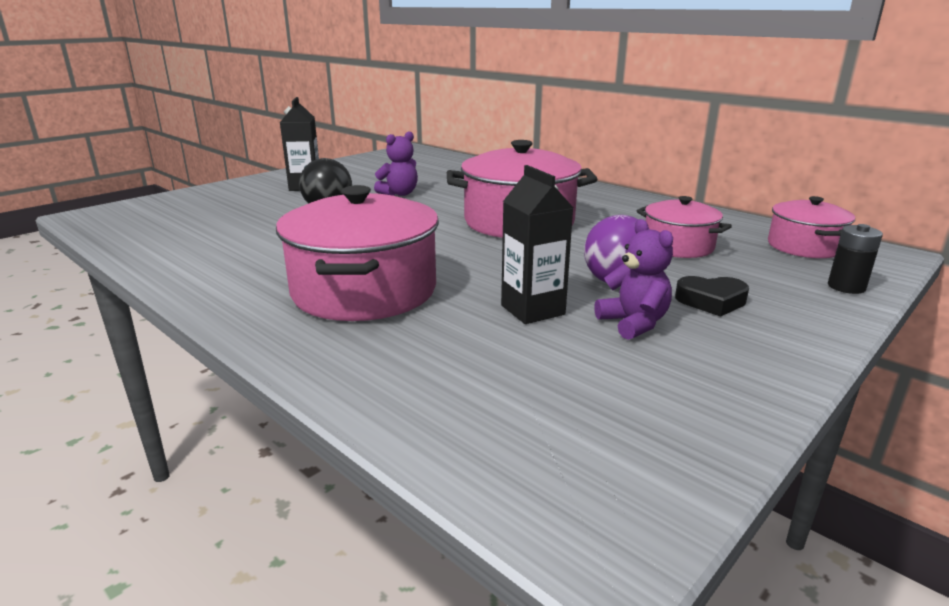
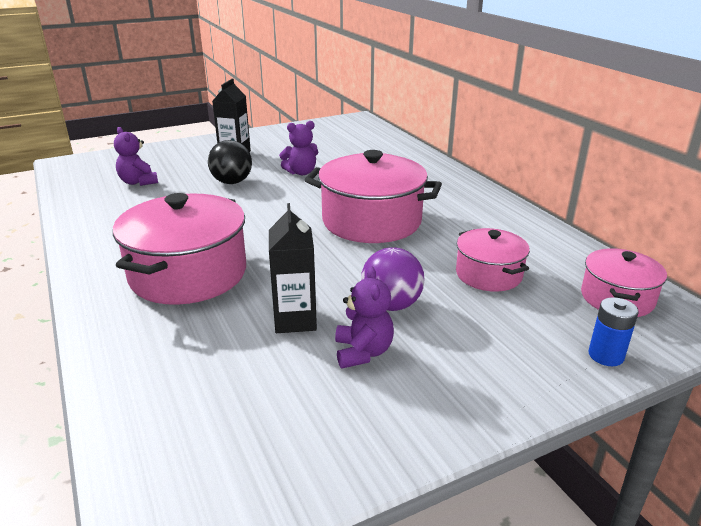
camera: 20 degrees right, 5 degrees up
black heart [675,276,749,317] -> none
black battery [828,224,883,294] -> blue battery [588,297,639,366]
none -> purple teddy bear [114,127,158,186]

